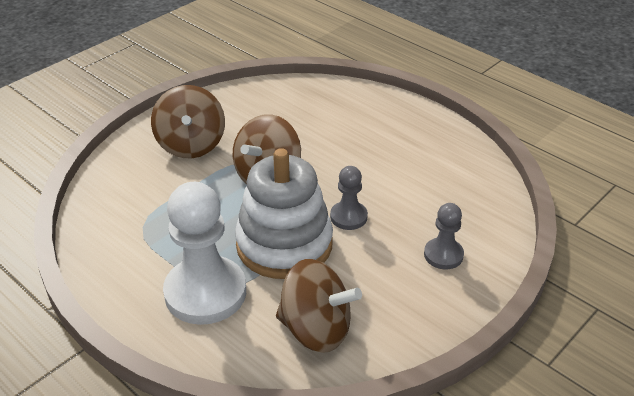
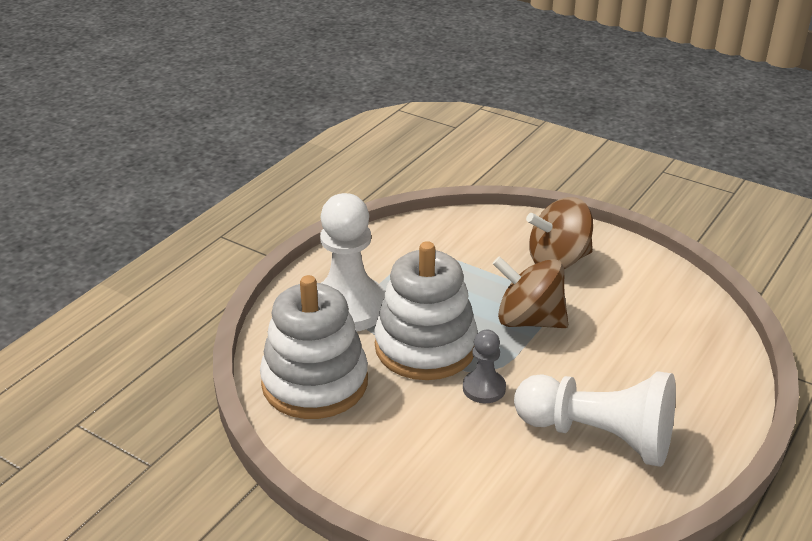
camera: 80 degrees right, 5 degrees down
brown spinning top [276,259,362,353] -> white stacking toy [260,275,368,419]
grey pawn [424,203,464,269] -> none
none -> white pawn [514,371,676,467]

